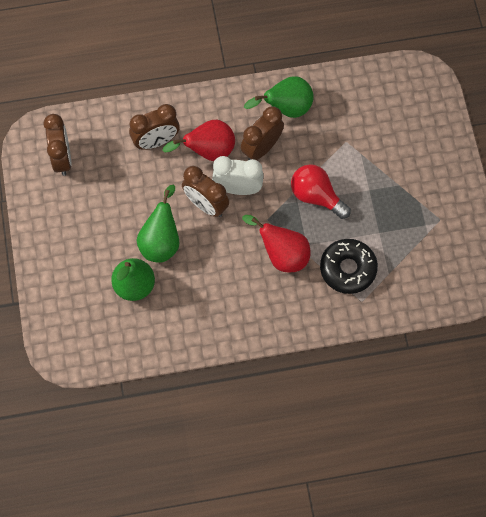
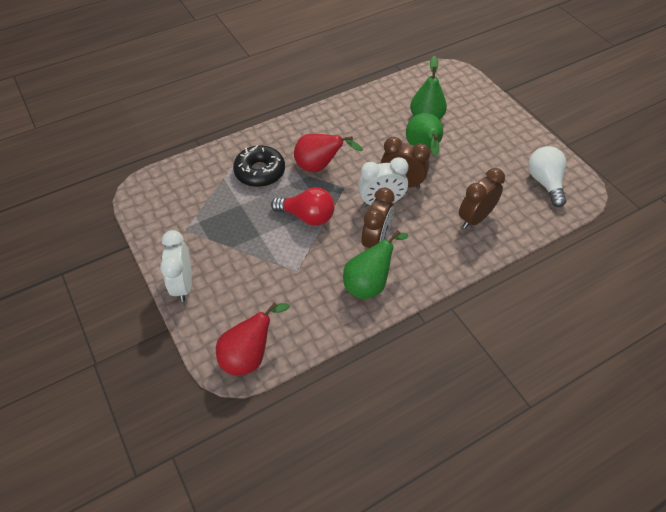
camera: 160 degrees right, 15 degrees down
brown clock [44,114,72,176] -> white light bulb [528,146,567,207]
red pear [162,120,235,161] -> red pear moved to [216,302,290,375]
none -> white clock [160,230,192,302]

